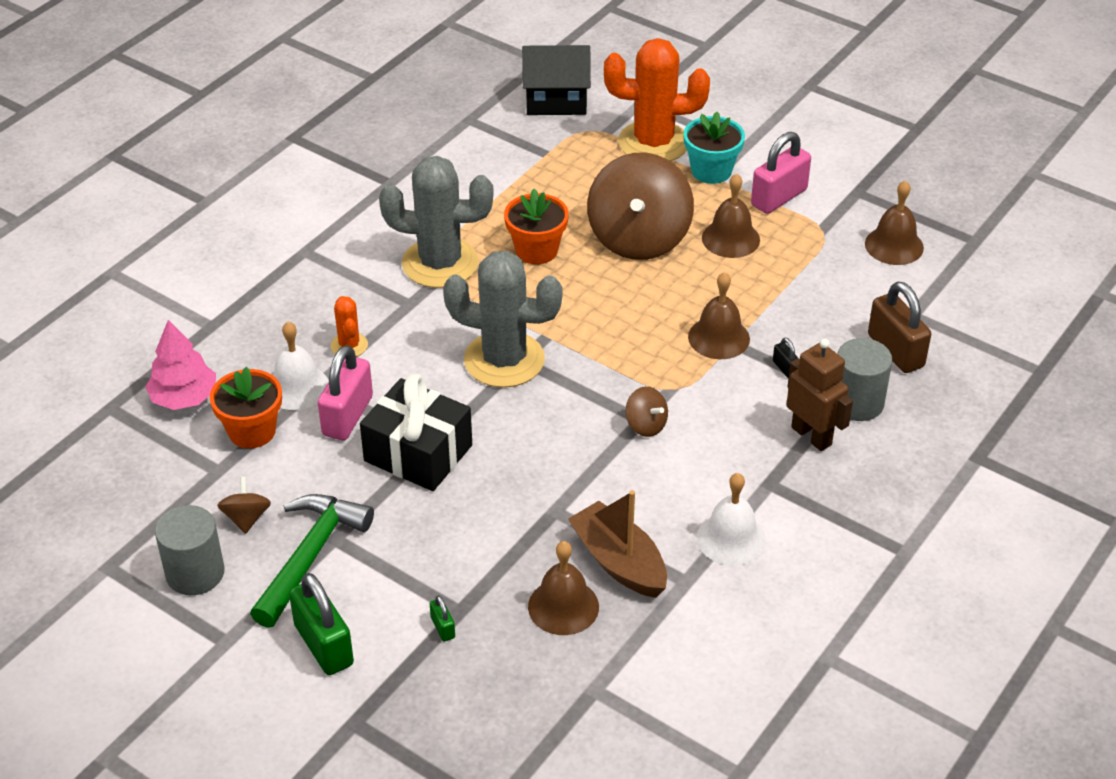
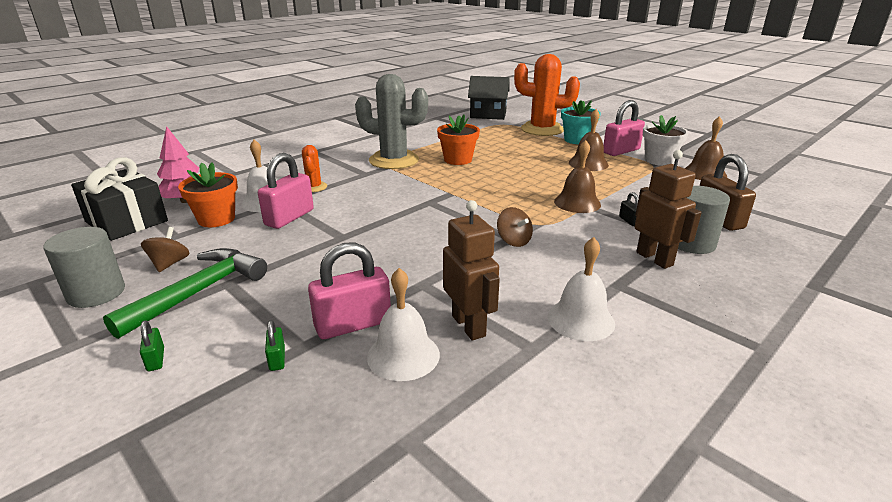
camera: 10 degrees right, 15 degrees down
green padlock [289,573,354,675] -> green padlock [140,321,164,371], size x0.45
black gift [360,374,472,491] -> black gift moved to [71,157,168,241]
grey cactus [443,251,562,388] -> none
brown bell [528,541,599,635] -> white bell [367,268,440,381]
brown boat [568,490,667,598] -> brown robot [443,200,500,340]
brown spinning top [587,153,694,260] -> none
none -> pink padlock [308,242,391,339]
none -> white flower pot [643,115,689,166]

